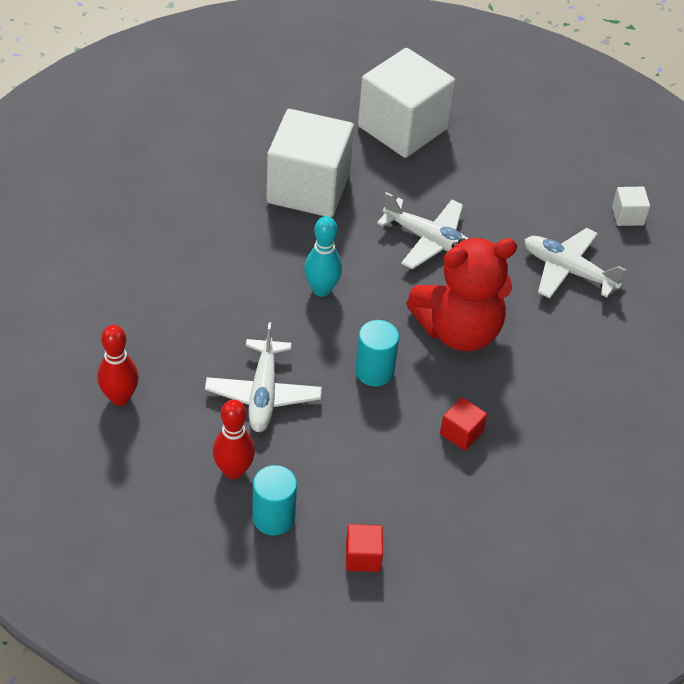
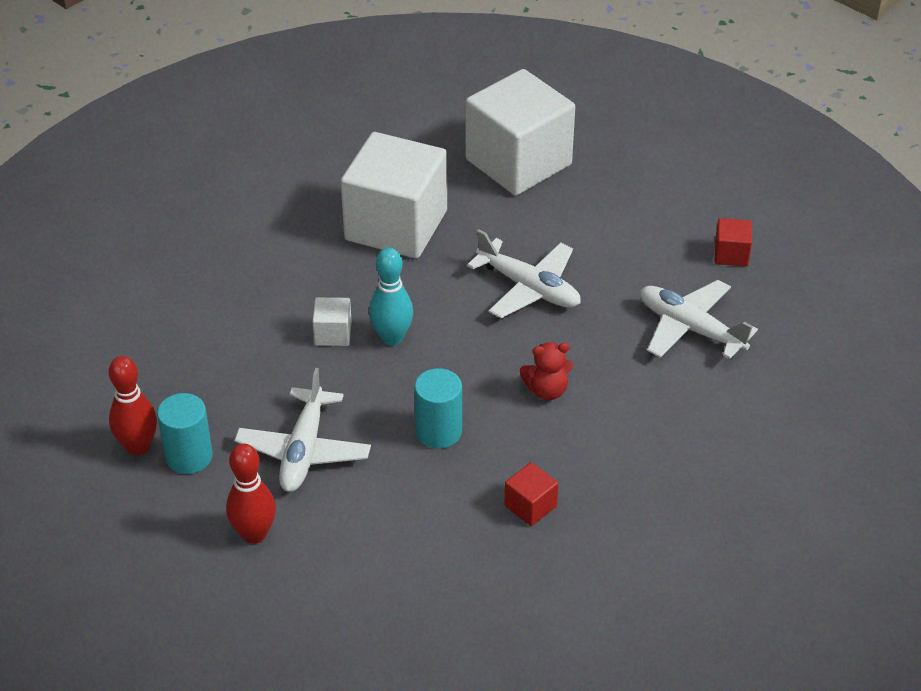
camera: 10 degrees right, 5 degrees down
turquoise cylinder [252,465,297,535] -> turquoise cylinder moved to [157,393,213,474]
red cube [346,524,383,572] -> red cube moved to [715,218,752,266]
red teddy bear [406,238,517,351] -> red teddy bear [520,342,573,400], size x0.43
white cube [612,187,650,226] -> white cube moved to [312,297,352,346]

